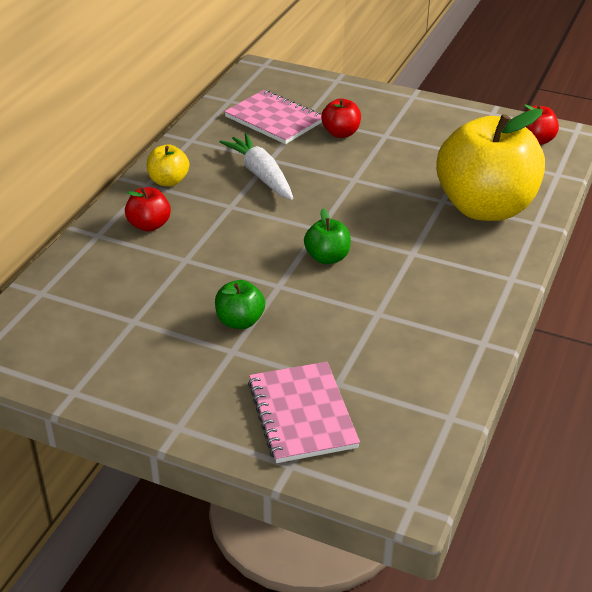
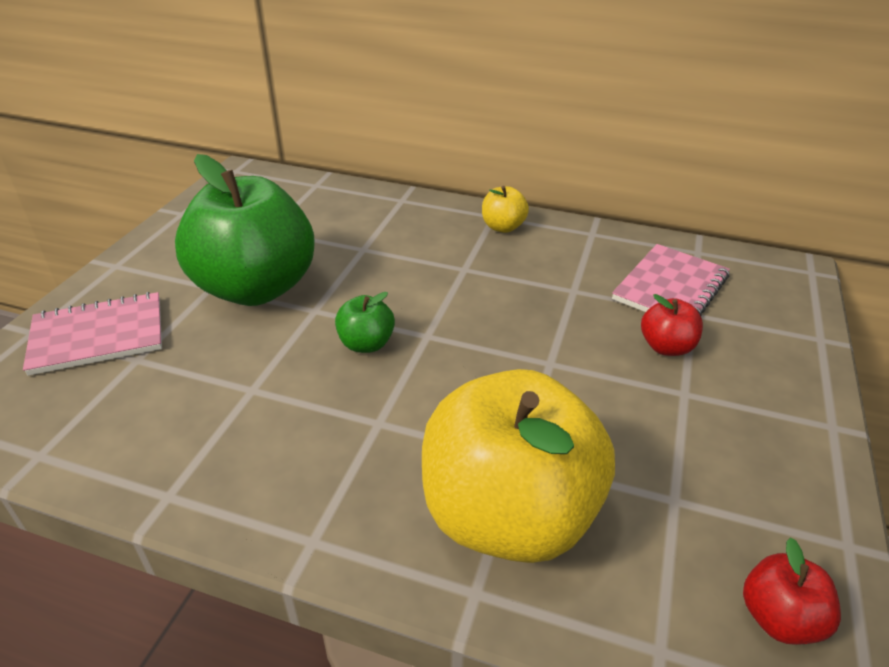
camera: 85 degrees right, 0 degrees up
red apple [125,187,171,232] -> none
green apple [215,280,265,329] -> green apple [175,154,315,306], size x2.39
white carrot [220,133,293,200] -> none

